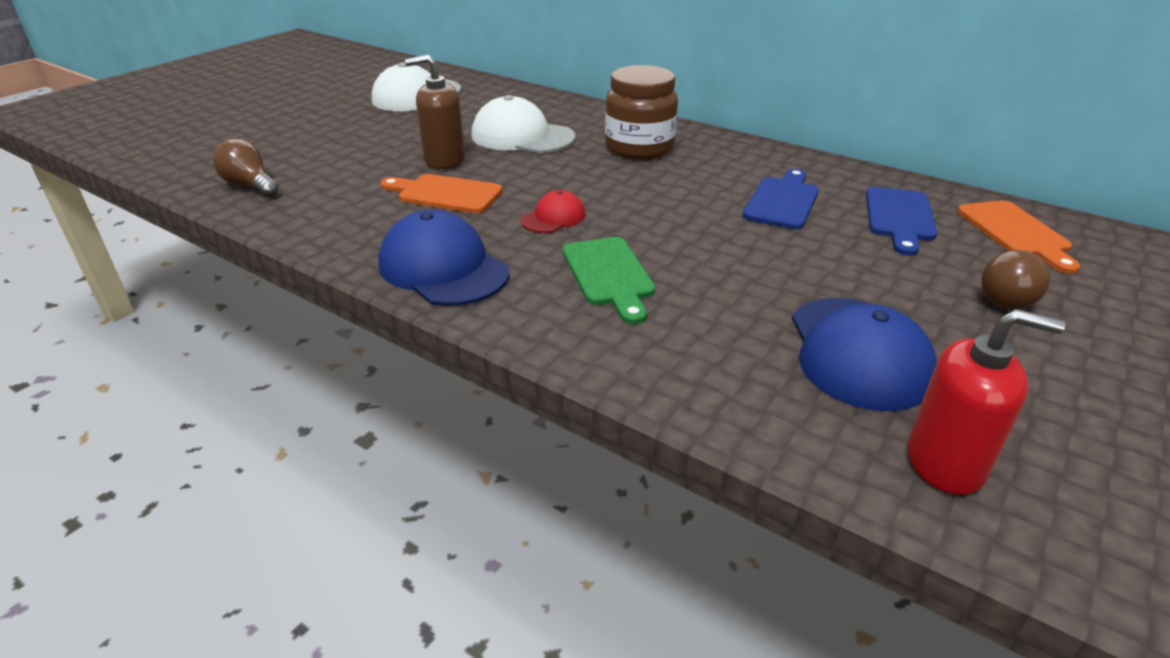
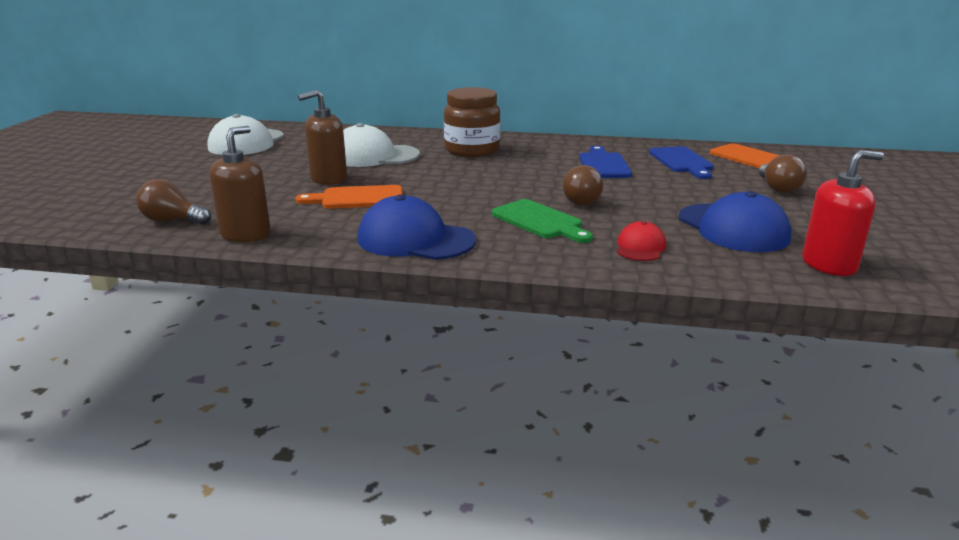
camera: 25 degrees left, 10 degrees down
red cap [521,190,586,233] -> red cap moved to [617,221,666,261]
none -> brown soap dispenser [209,126,271,242]
none -> brown light bulb [563,165,603,206]

